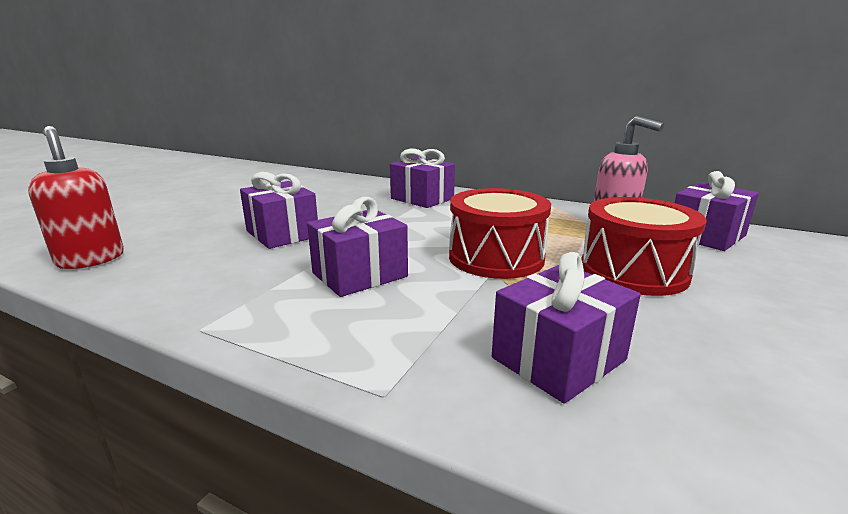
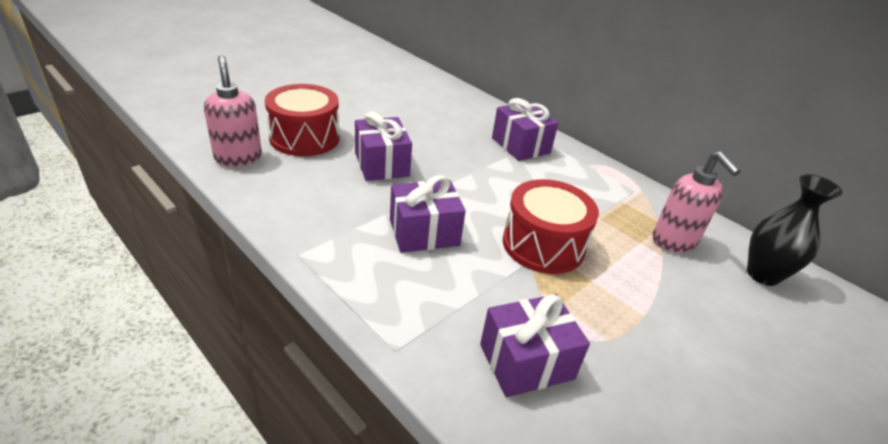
camera: 15 degrees right, 15 degrees up
red soap dispenser [28,126,124,269] -> pink soap dispenser [204,55,262,167]
red drum [581,197,707,296] -> red drum moved to [265,84,340,156]
purple gift [675,171,759,251] -> black vase [747,174,843,286]

